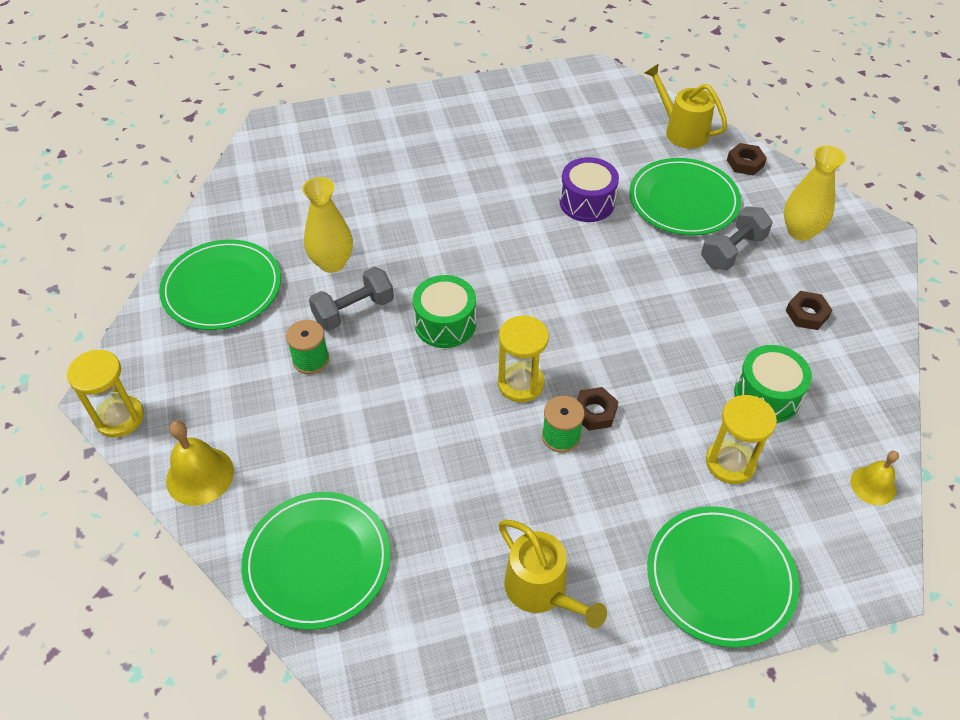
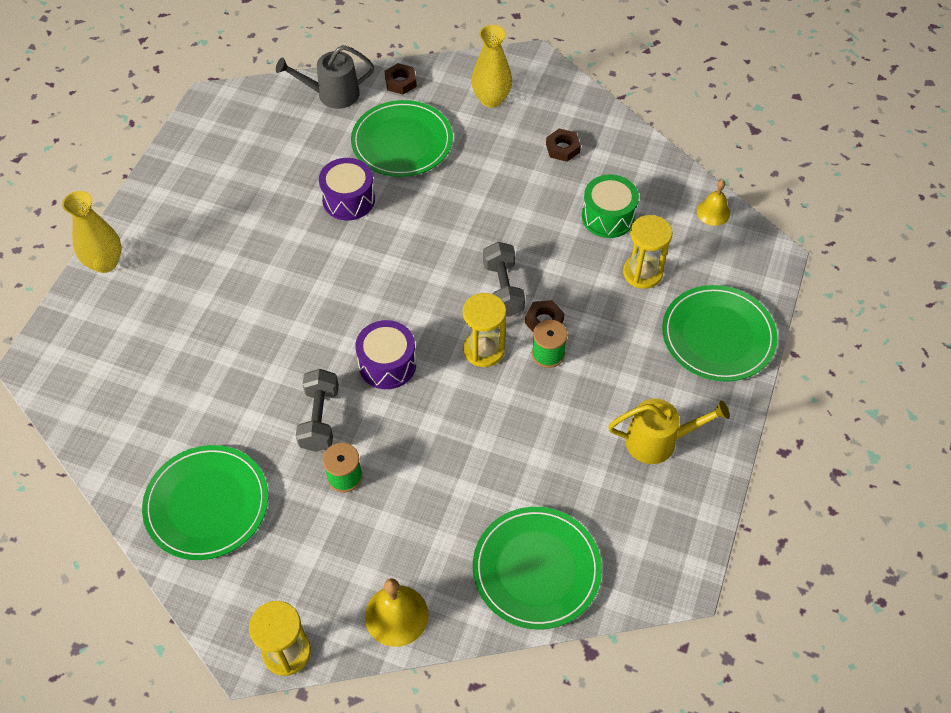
camera: 55 degrees left, 5 degrees up
yellow vase [302,177,353,273] -> yellow vase moved to [62,191,122,273]
green drum [413,275,476,348] -> purple drum [355,320,416,389]
yellow watering can [645,64,727,149] -> grey watering can [276,45,374,109]
grey dumbbell [701,206,773,270] -> grey dumbbell moved to [483,242,525,317]

